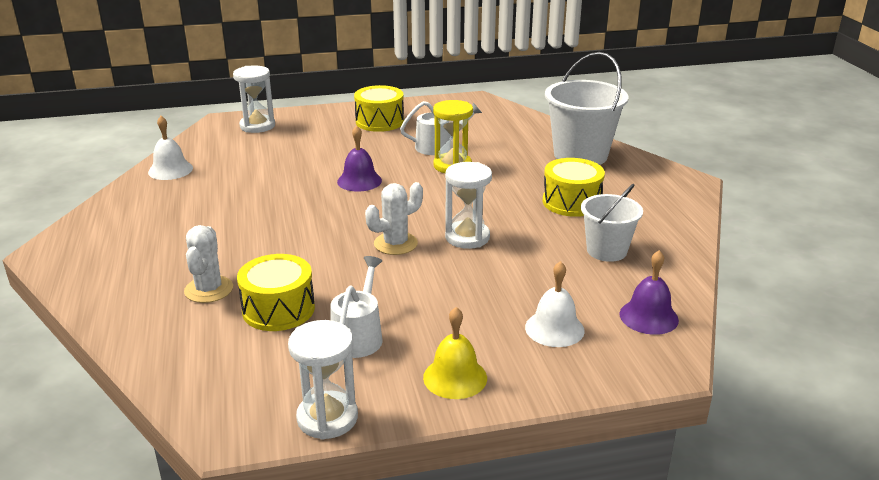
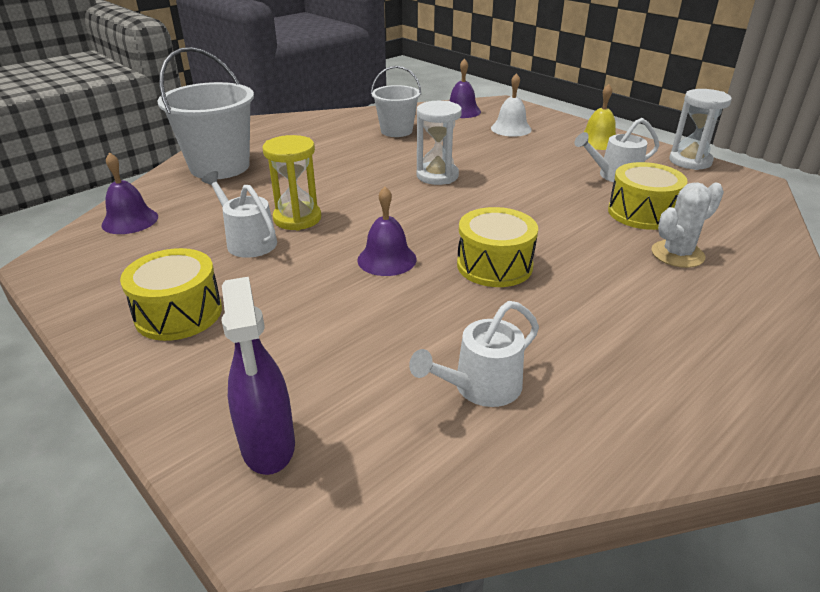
camera: 120 degrees left, 5 degrees up
white bell [148,116,193,180] -> none
white hourglass [233,65,275,133] -> purple spray bottle [221,277,295,475]
white cactus [365,182,423,255] -> none
yellow drum [543,158,605,217] -> yellow drum moved to [457,207,538,287]
none -> purple bell [101,152,158,234]
none -> white watering can [409,301,539,407]

